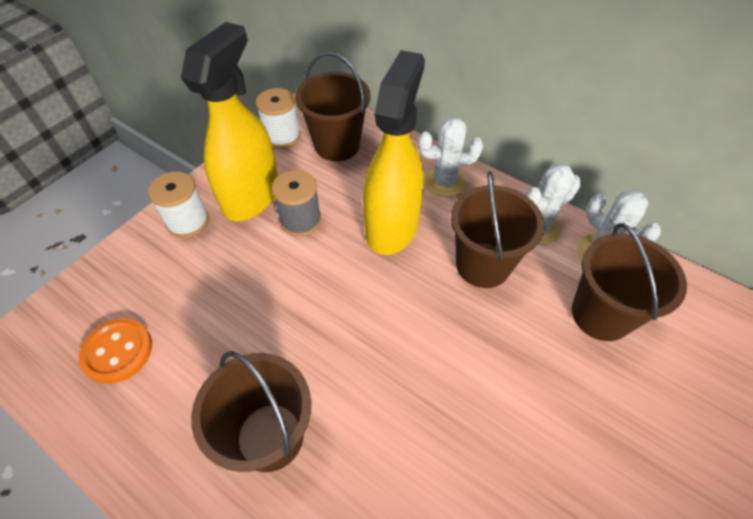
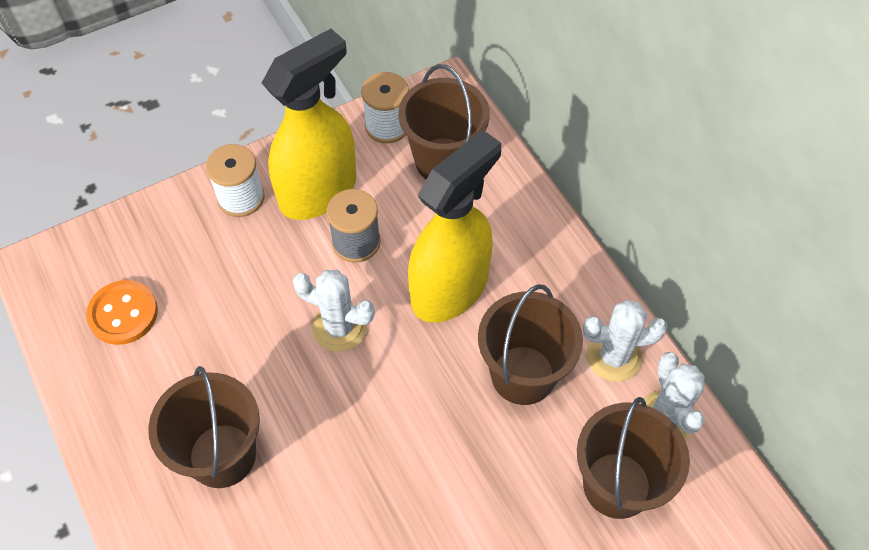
camera: 25 degrees right, 5 degrees up
white cactus [418,117,483,197] -> white cactus moved to [293,270,375,352]

